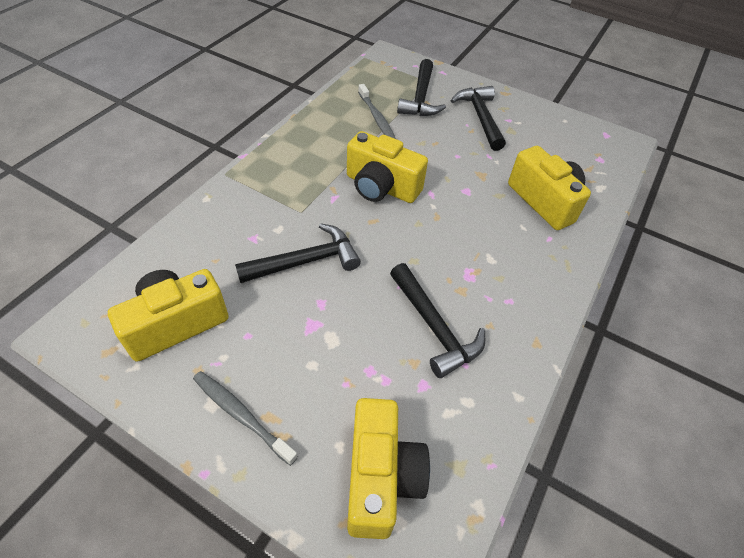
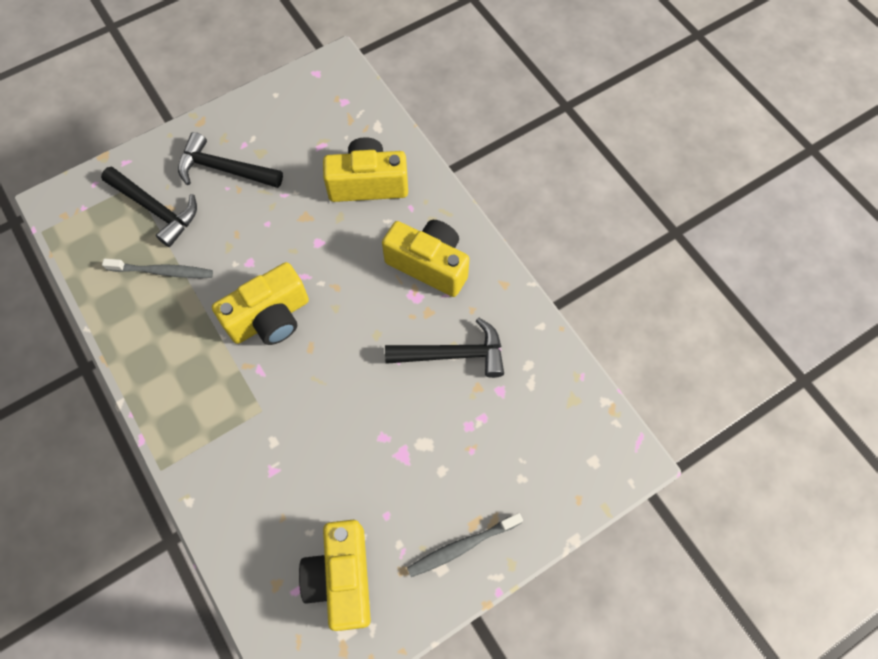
camera: 60 degrees left, 15 degrees up
black hammer [235,223,361,283] -> none
yellow camera [347,398,430,539] -> yellow camera moved to [382,220,470,297]

